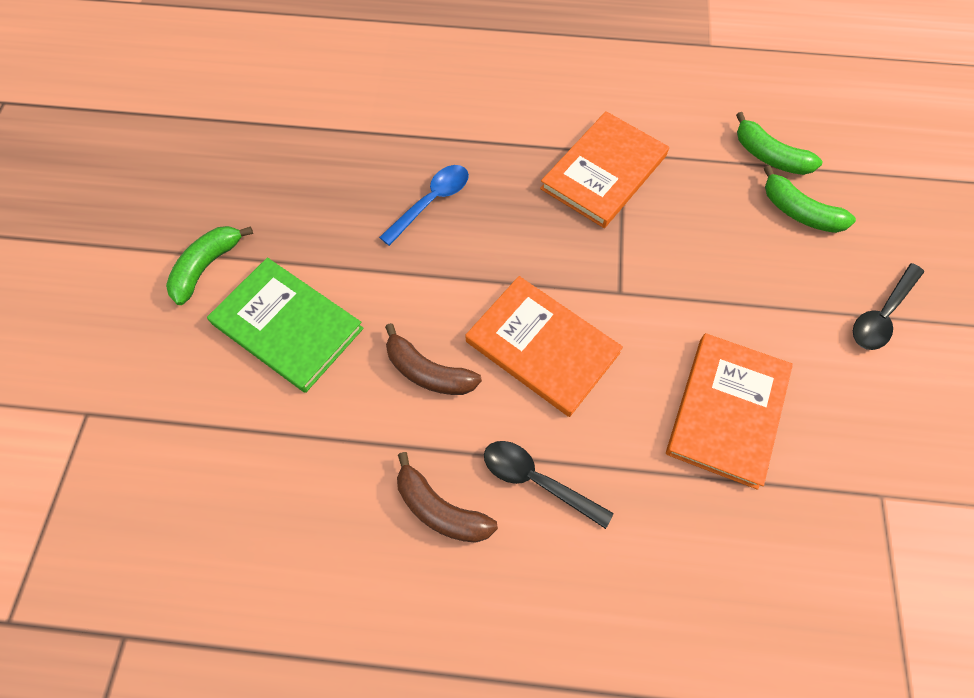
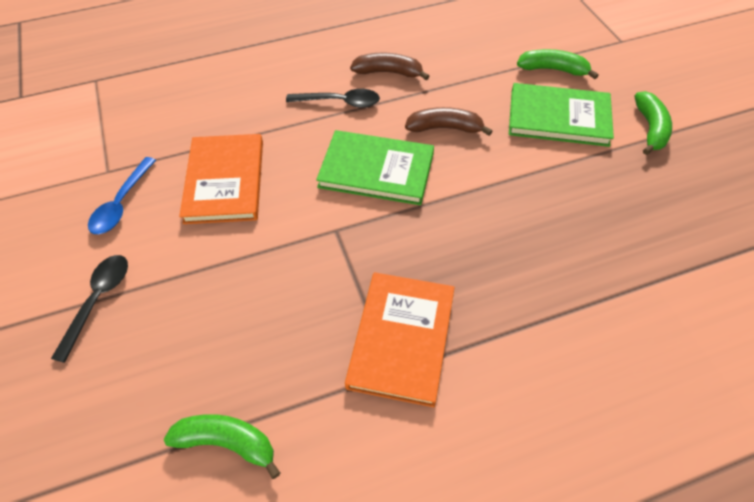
camera: 155 degrees right, 10 degrees down
blue spoon [379,165,469,246] -> blue spoon moved to [88,157,156,234]
orange book [466,276,623,417] -> green book [316,130,434,205]
green banana [764,165,856,233] -> green banana moved to [517,49,599,79]

